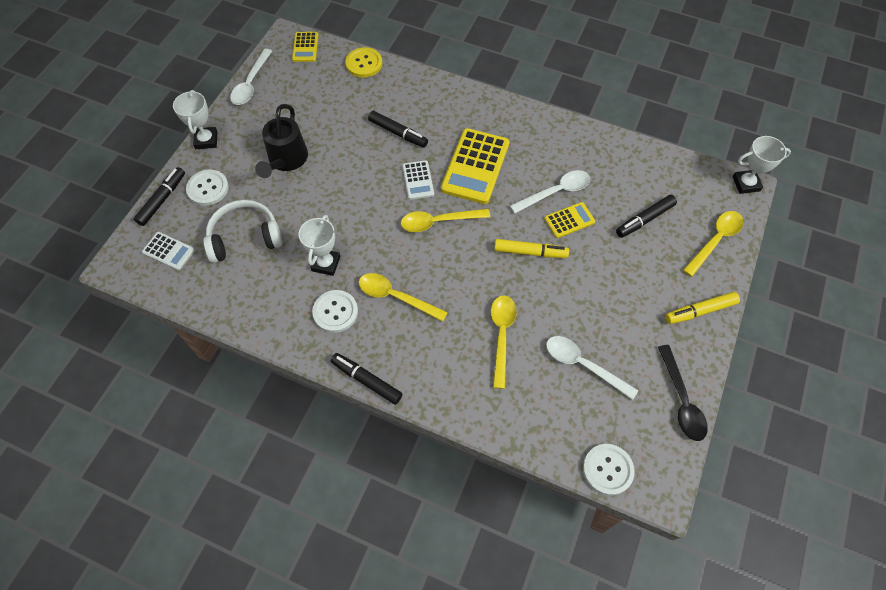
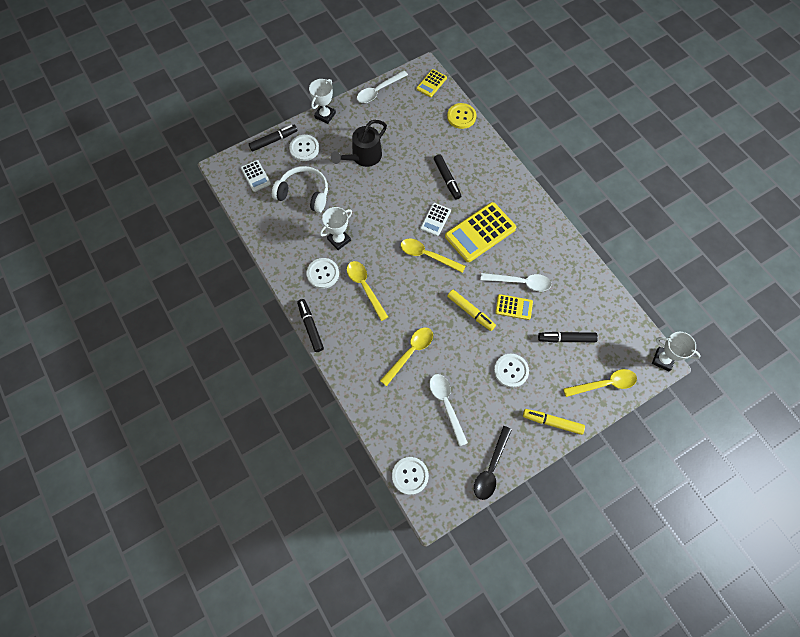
camera: 35 degrees right, 5 degrees up
none -> white button [494,354,529,388]

